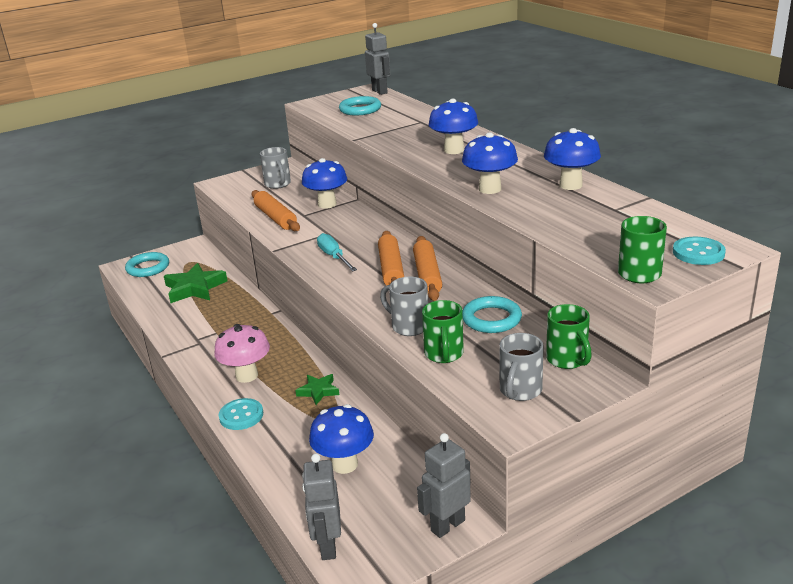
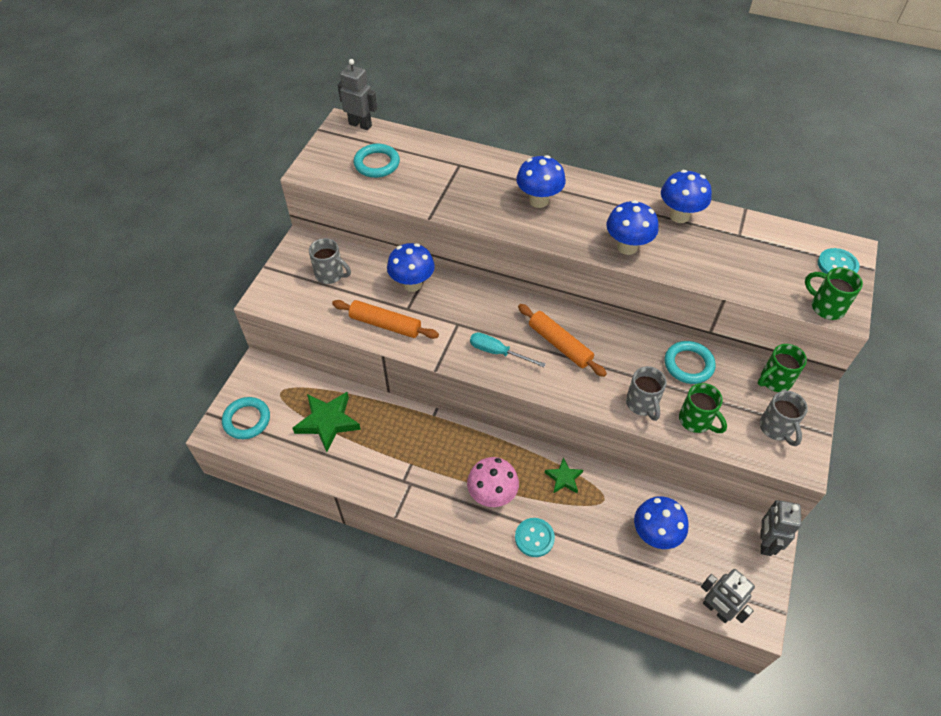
camera: 40 degrees left, 25 degrees up
grey mug [380,277,428,336] -> grey mug turned 105 degrees counterclockwise [626,366,667,421]
orange rolling pin [413,236,442,301] -> none
green mug [546,304,592,369] -> green mug turned 120 degrees clockwise [758,344,807,392]

